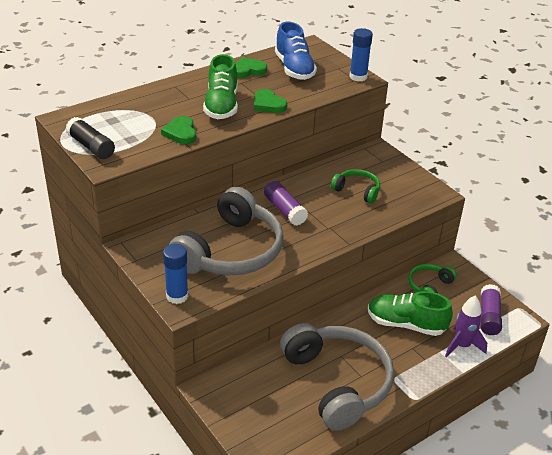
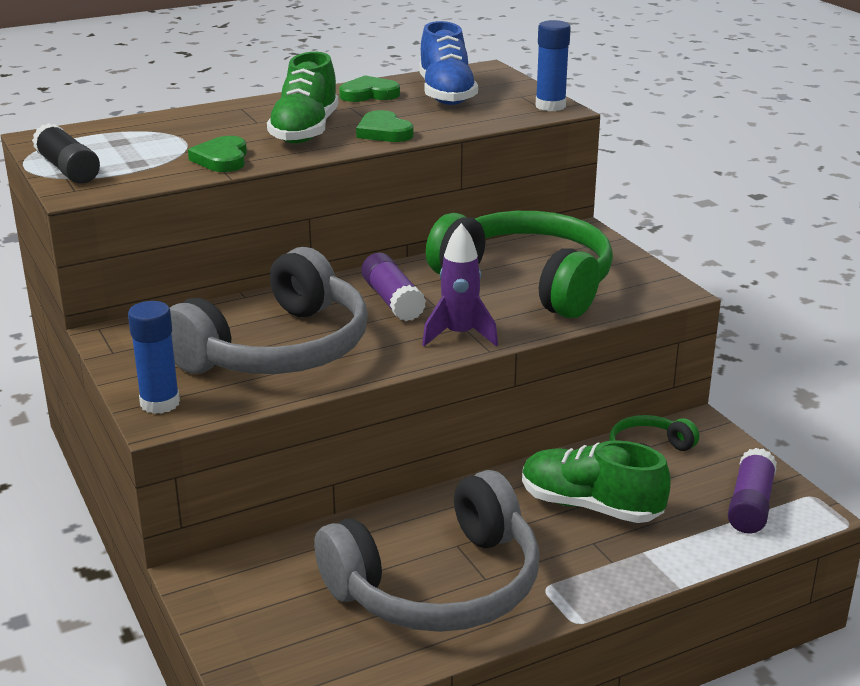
camera: 10 degrees right, 10 degrees down
grey headphones [280,323,394,431] -> grey headphones turned 75 degrees clockwise [314,470,540,632]
green headphones [331,169,380,204] -> green headphones [426,211,613,318], size x2.12
purple rocket [445,295,487,358] -> purple rocket moved to [422,223,498,347]

